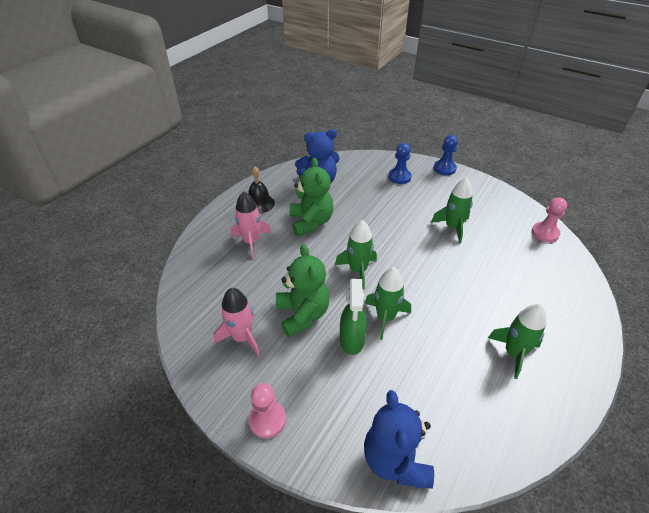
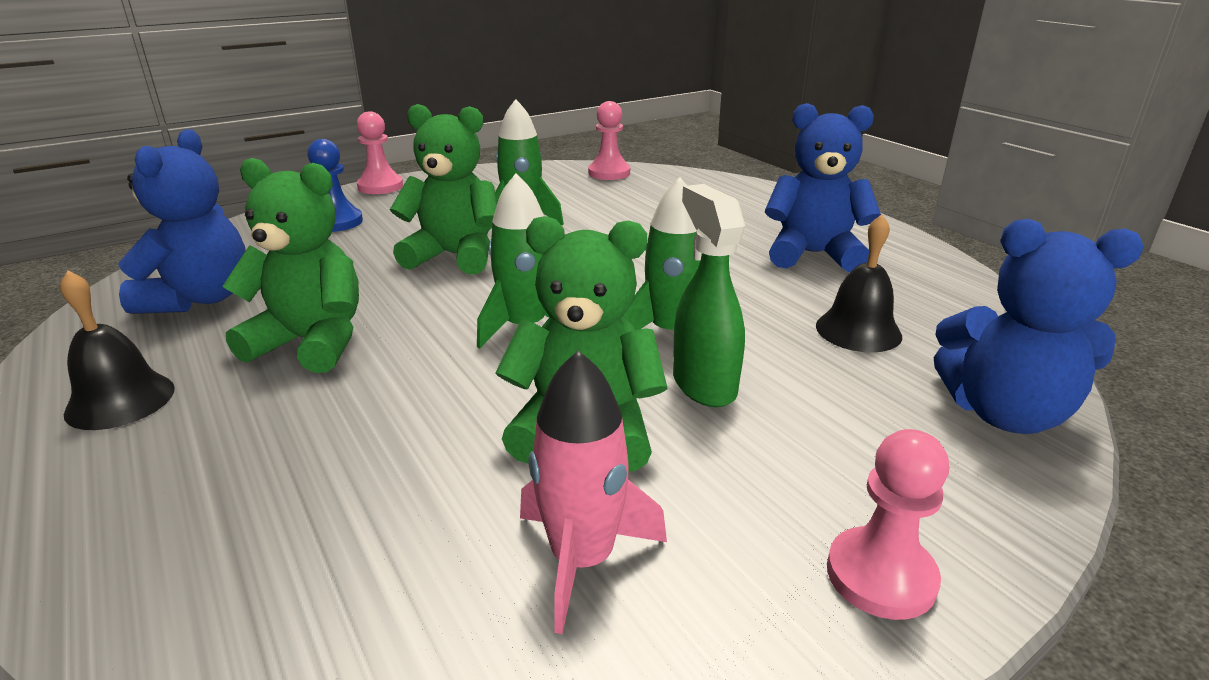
camera: 65 degrees left, 15 degrees down
pink rocket [231,192,271,258] -> none
green spray bottle [340,279,367,355] -> green spray bottle turned 135 degrees counterclockwise [673,184,745,407]
blue pawn [434,135,458,175] -> pink pawn [357,111,403,194]
green rocket [488,304,546,379] -> blue teddy bear [765,103,881,273]
none -> green teddy bear [390,104,497,274]
none -> black bell [816,214,902,352]

